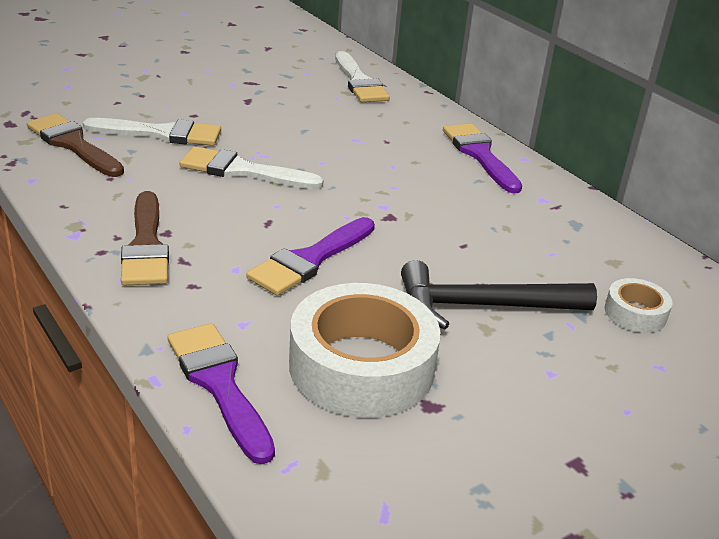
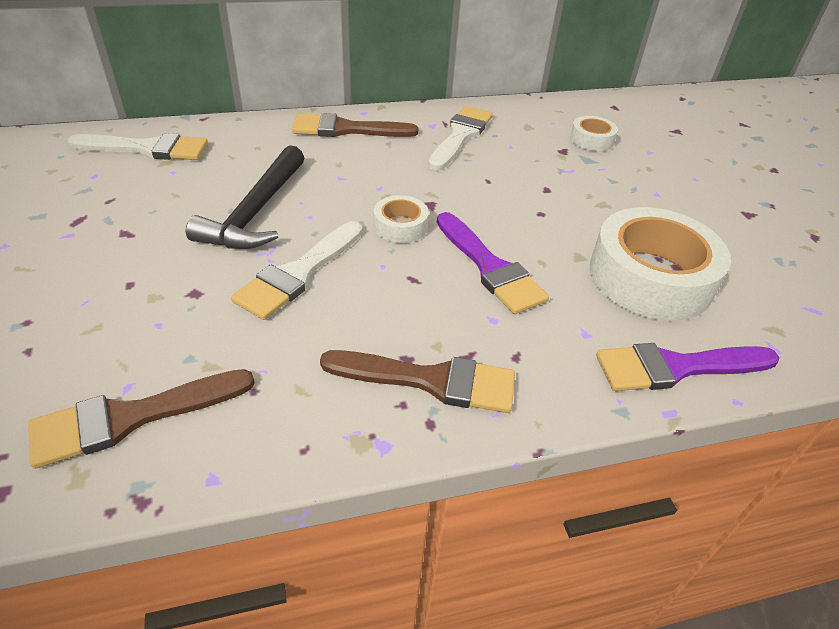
camera: 70 degrees left, 10 degrees up
white brush [83,118,221,146] -> white brush moved to [428,106,493,170]
black hammer [401,260,597,329] -> black hammer moved to [186,145,304,249]
purple brush [443,123,522,193] -> brown brush [292,113,418,137]
none -> white tape [374,195,429,243]

